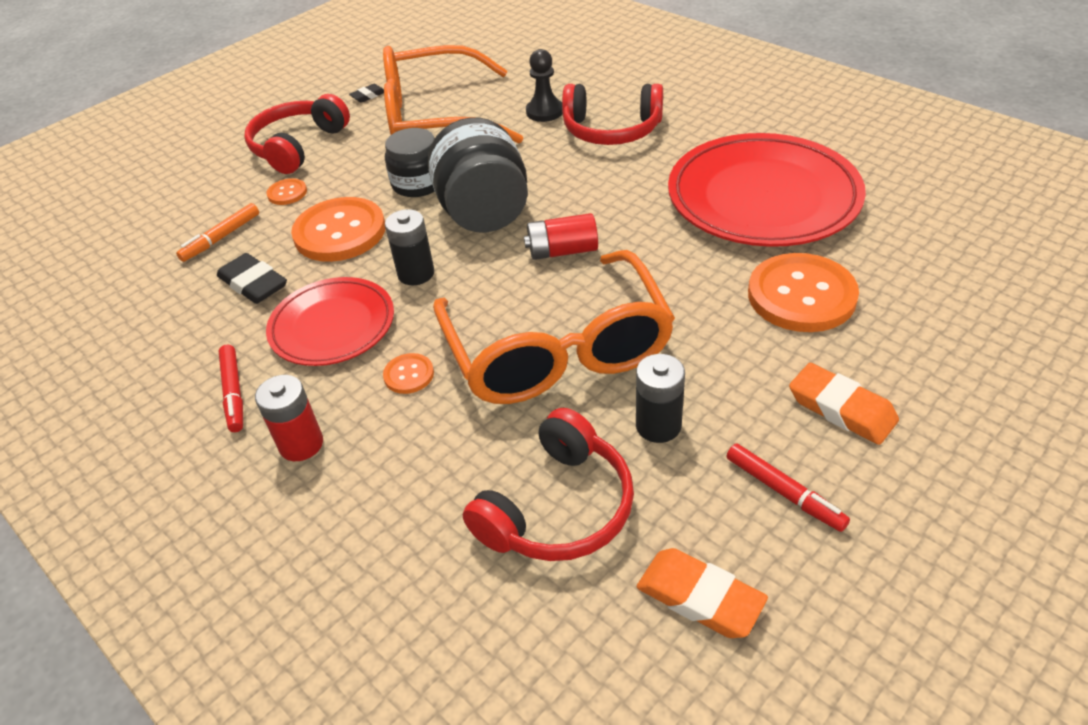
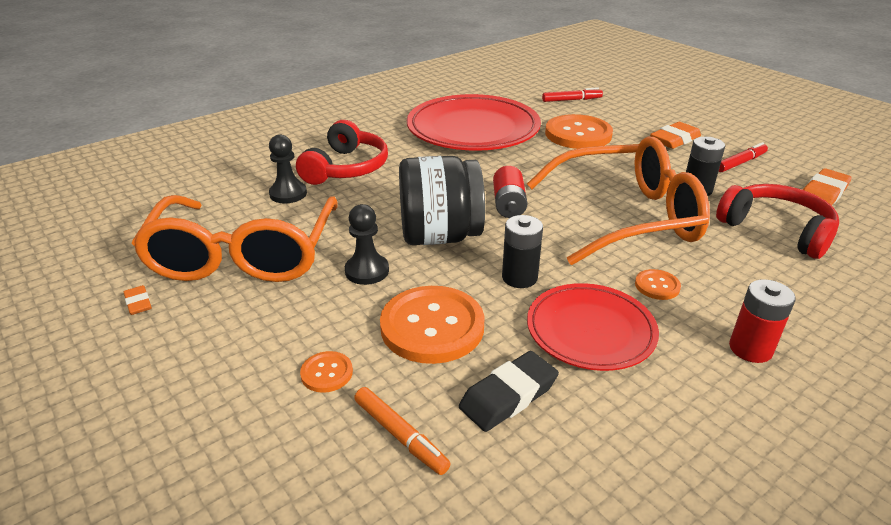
camera: 85 degrees left, 10 degrees down
red marker [218,345,243,432] -> red marker moved to [542,87,603,102]
red headphones [245,94,350,174] -> none
black eraser [349,84,384,103] -> orange eraser [124,285,152,315]
black jar [385,128,435,197] -> black pawn [345,204,389,285]

